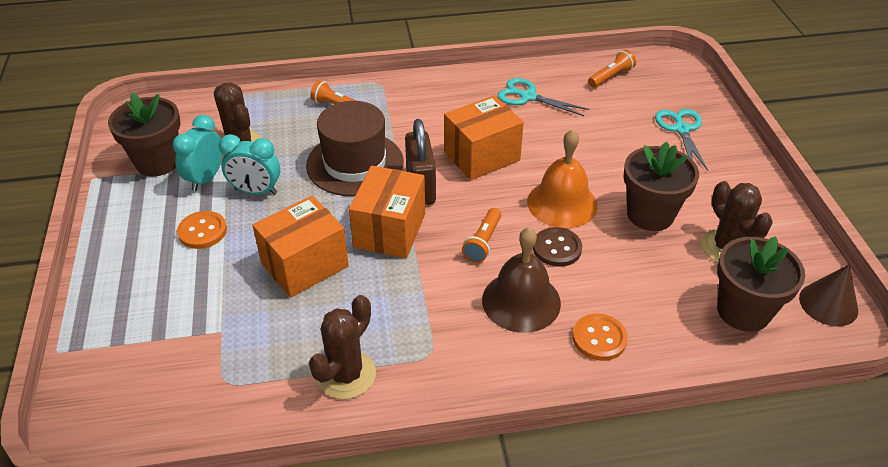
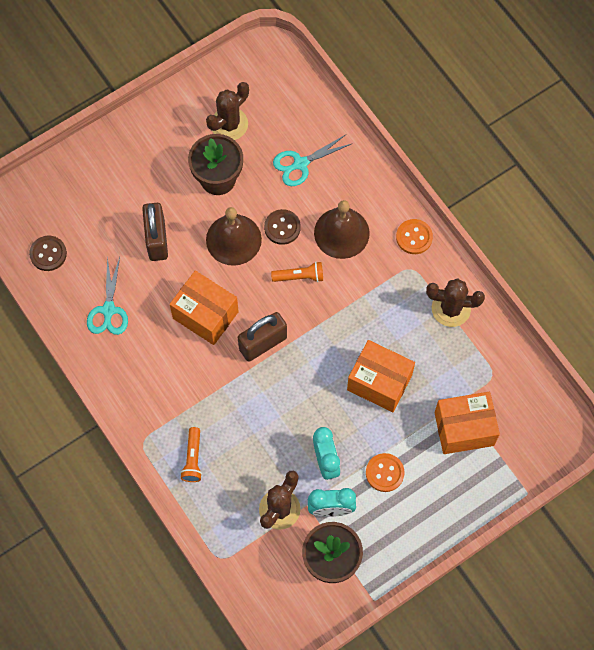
camera: 115 degrees left, 25 degrees up
brown hat [306,101,404,196] -> none
orange box [349,166,425,258] -> orange box moved to [434,392,500,454]
orange bell [527,129,598,228] -> brown bell [206,207,262,266]
orange button [573,314,628,361] -> orange button moved to [396,219,433,254]
orange flashlight [588,50,636,87] -> brown button [29,236,67,271]
turquoise scissors [655,109,708,171] -> turquoise scissors moved to [273,135,351,187]
brown flower pot [717,236,805,332] -> none
brown cone [799,264,858,326] -> none
none -> brown padlock [142,203,168,261]

